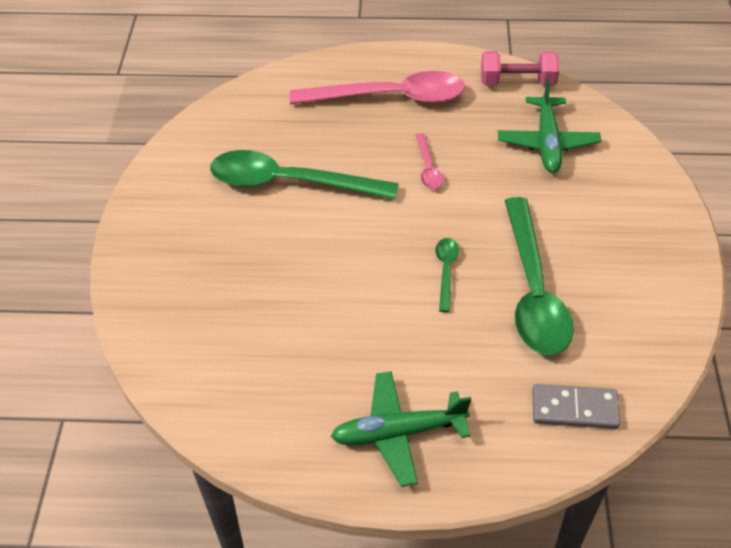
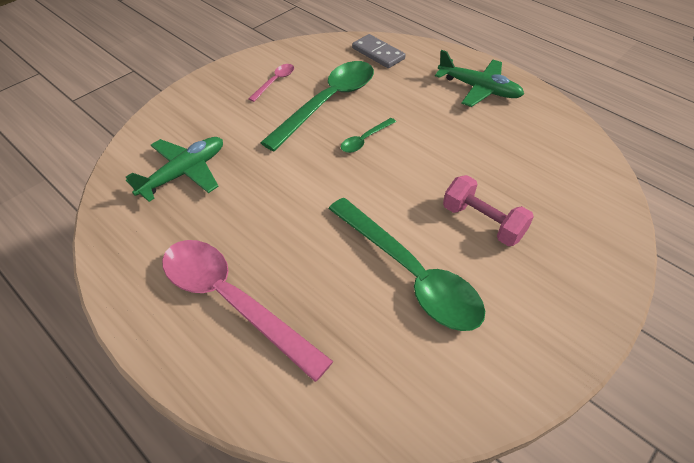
camera: 140 degrees left, 0 degrees up
pink spoon [415,133,443,189] -> pink spoon moved to [248,64,294,102]
pink dumbbell [481,51,559,86] -> pink dumbbell moved to [443,175,534,246]

